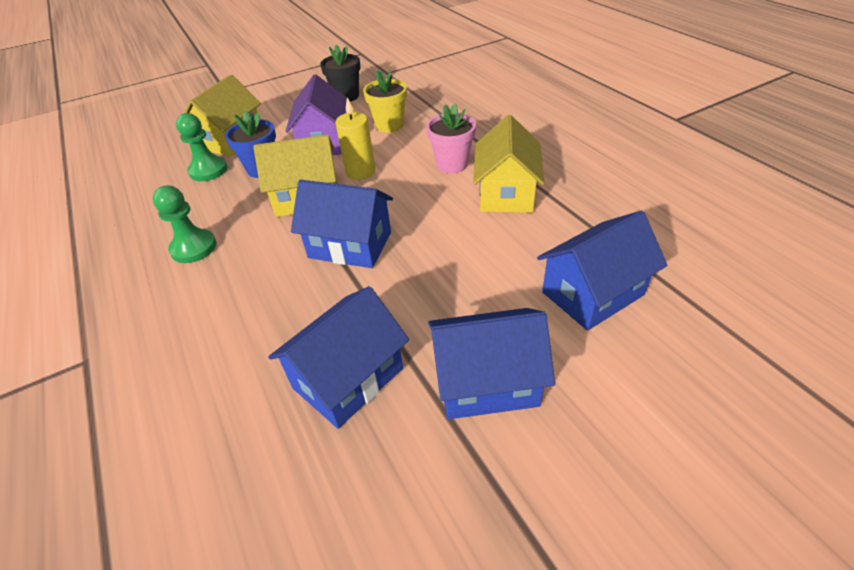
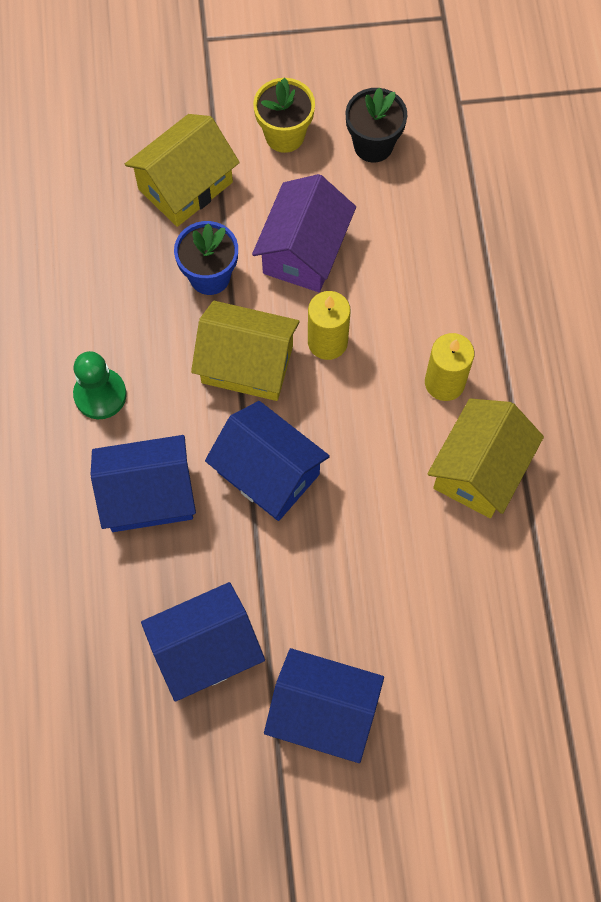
camera: 20 degrees right, 25 degrees up
green pawn [176,113,227,181] -> none
yellow flower pot [363,70,407,133] -> yellow flower pot moved to [253,78,315,153]
pink flower pot [426,104,476,173] -> yellow candle [425,333,474,401]
blue house [537,211,667,331] -> blue house moved to [91,435,196,532]

